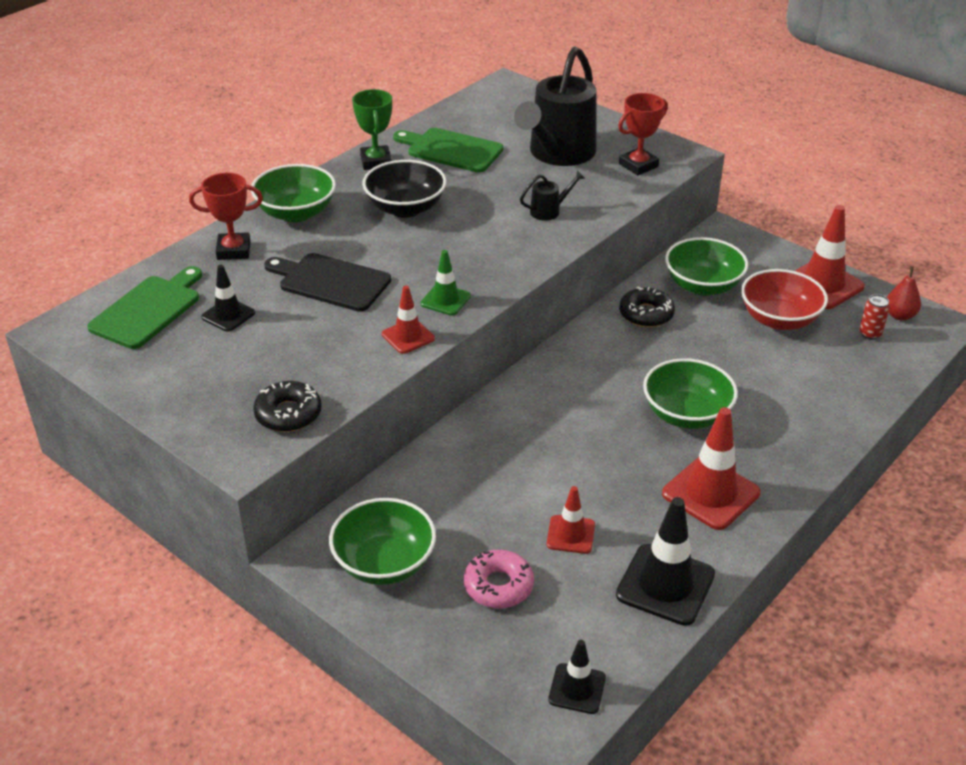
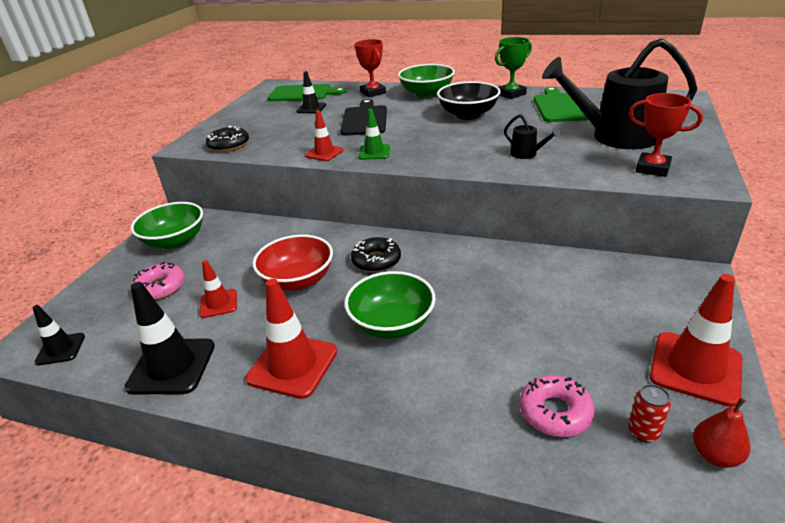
camera: 70 degrees right, 5 degrees down
black donut [619,287,675,327] -> black donut moved to [351,237,401,272]
green bowl [665,237,748,296] -> none
red bowl [741,269,828,330] -> red bowl moved to [253,234,333,291]
none -> pink donut [520,375,595,437]

